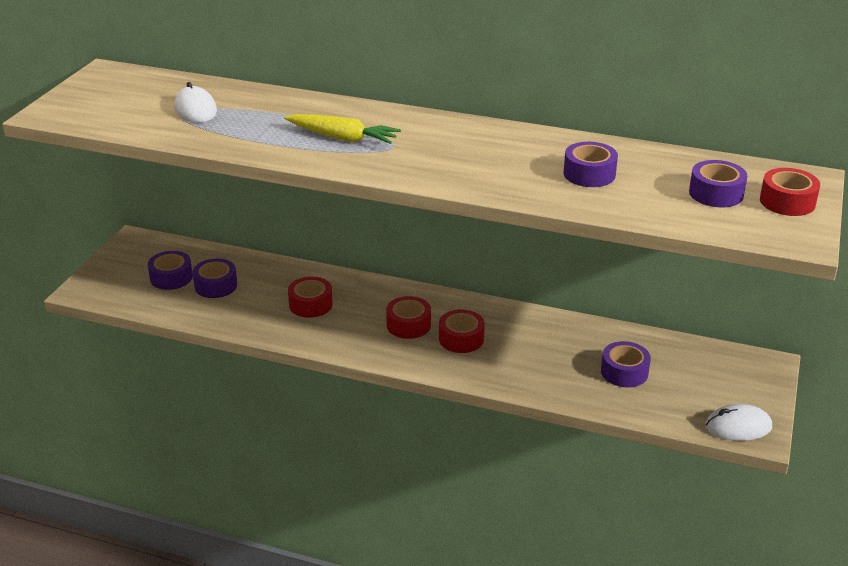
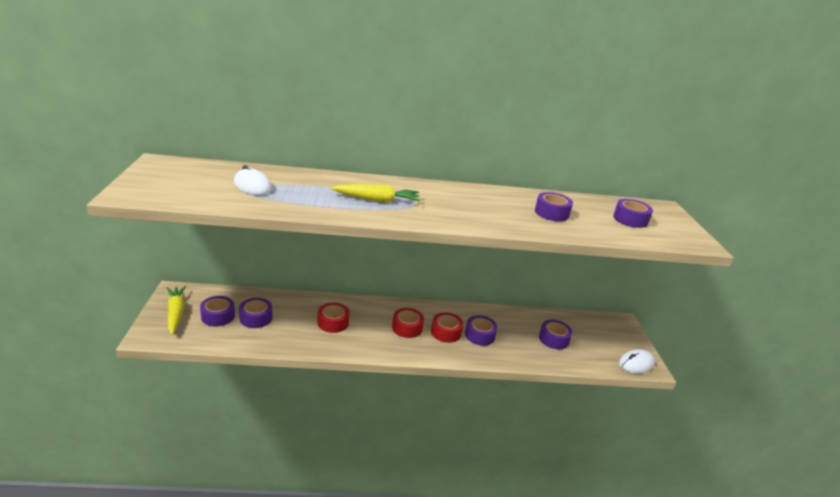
camera: 25 degrees left, 5 degrees down
red tape [760,168,820,216] -> none
none -> yellow carrot [167,286,186,335]
none -> purple tape [465,315,498,346]

